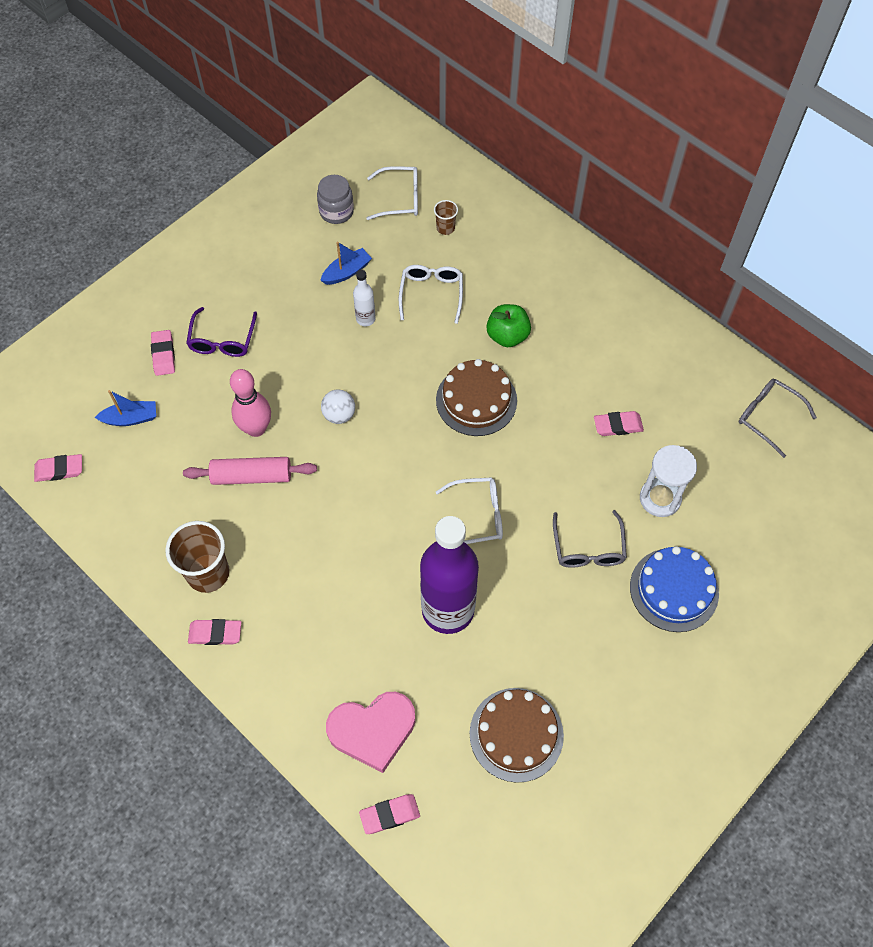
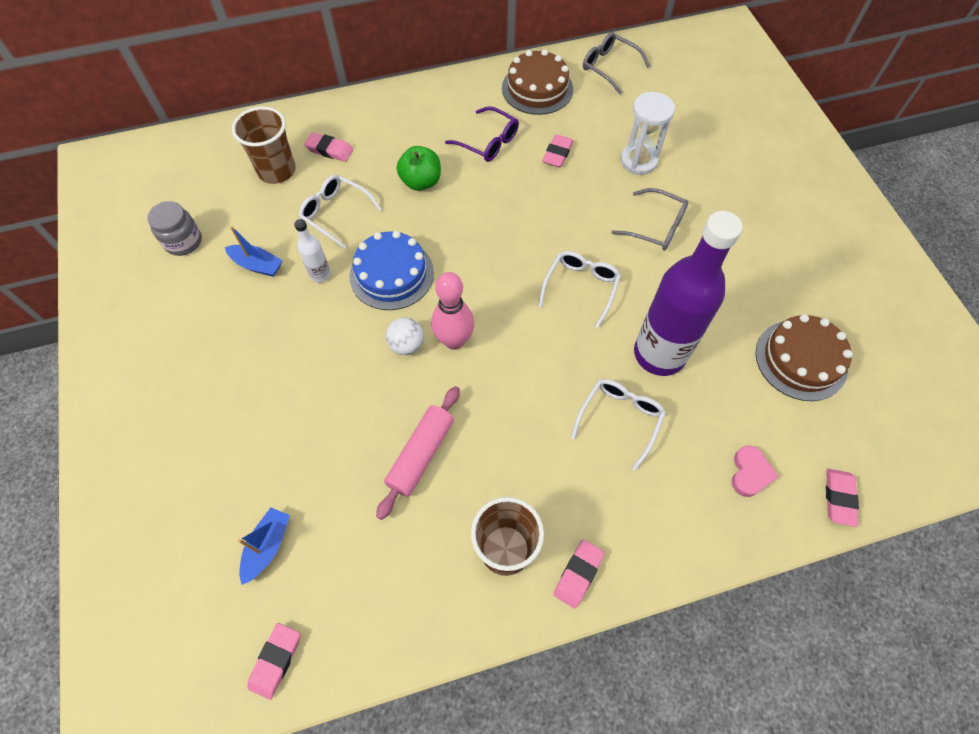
camera: 60 degrees left, 0 degrees up
pink eraser [151,330,175,376] -> pink eraser moved to [304,132,353,162]
purple glasses [186,307,257,357] -> purple glasses moved to [445,107,519,162]
pink bowling pin [230,369,271,437] -> pink bowling pin moved to [431,272,474,350]
blue boat [320,242,372,285] -> blue boat turned 120 degrees clockwise [225,226,283,277]
pink heart [326,692,415,773] -> pink heart [732,445,779,497], size x0.55
white glasses [366,166,418,220] -> white glasses moved to [571,379,666,471]
brown cup [434,200,458,235] -> brown cup [232,106,296,184], size x1.99
brown cake [436,359,517,436] -> brown cake moved to [502,49,573,115]
blue cake [630,546,719,632] -> blue cake moved to [349,231,434,310]
grey glasses [738,379,817,458] -> grey glasses turned 60 degrees clockwise [583,32,651,94]

